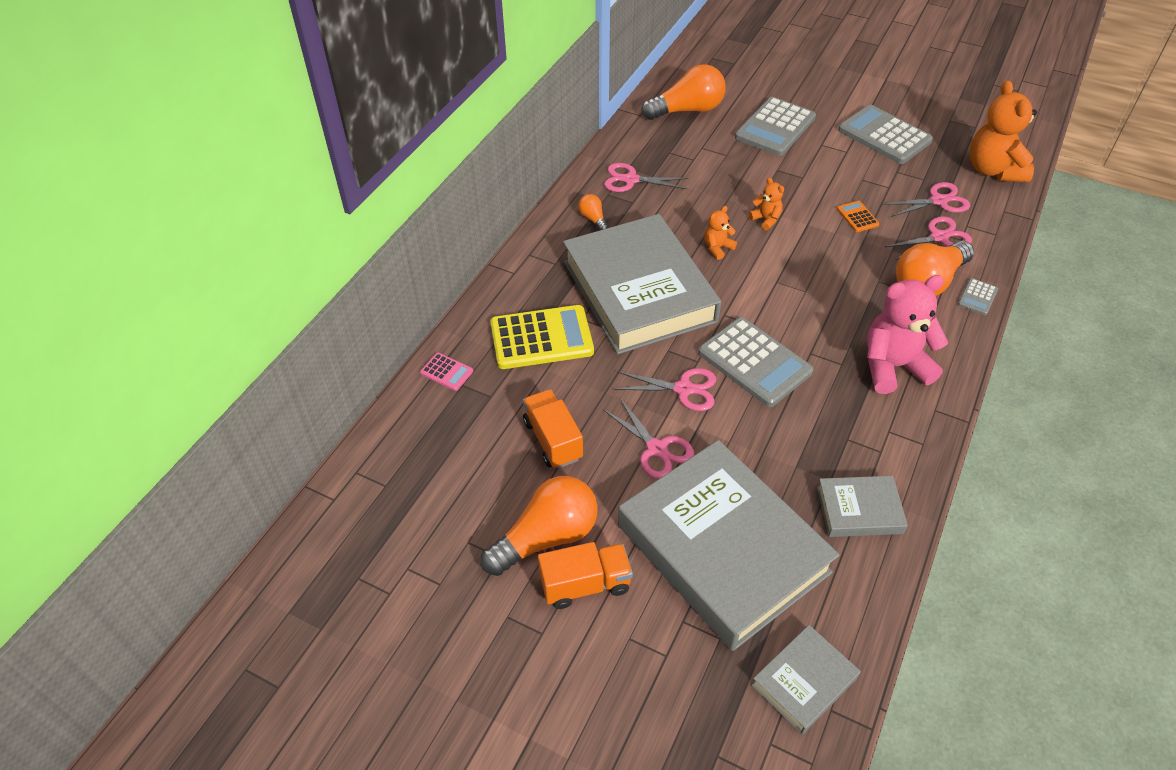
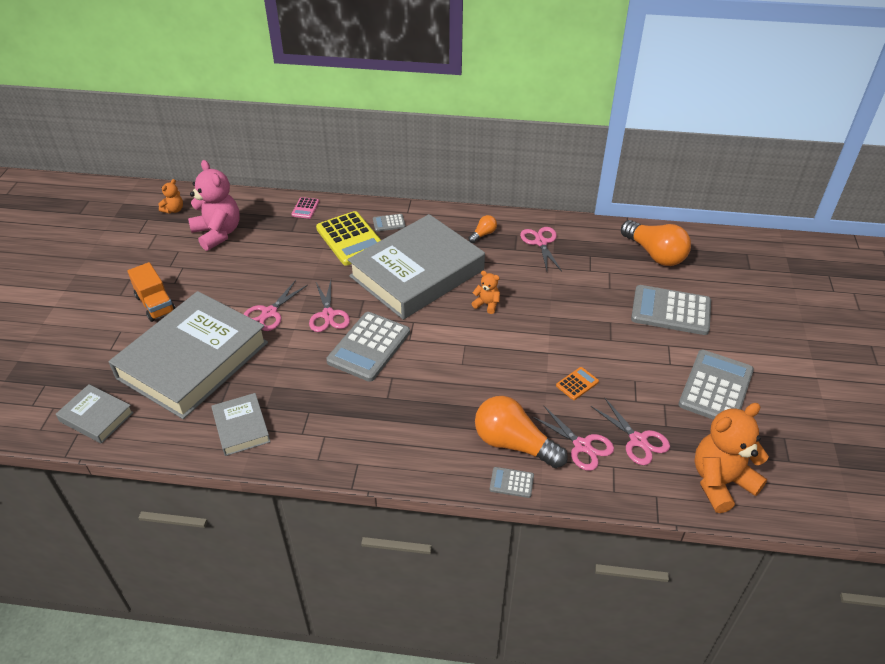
camera: 70 degrees right, 5 degrees down
orange light bulb [481,476,598,576] -> none
orange truck [523,389,583,469] -> none
orange teddy bear [748,177,784,231] -> orange teddy bear moved to [158,179,183,214]
pink teddy bear [867,275,948,394] -> pink teddy bear moved to [188,160,240,251]
none -> grey calculator [373,214,406,231]

